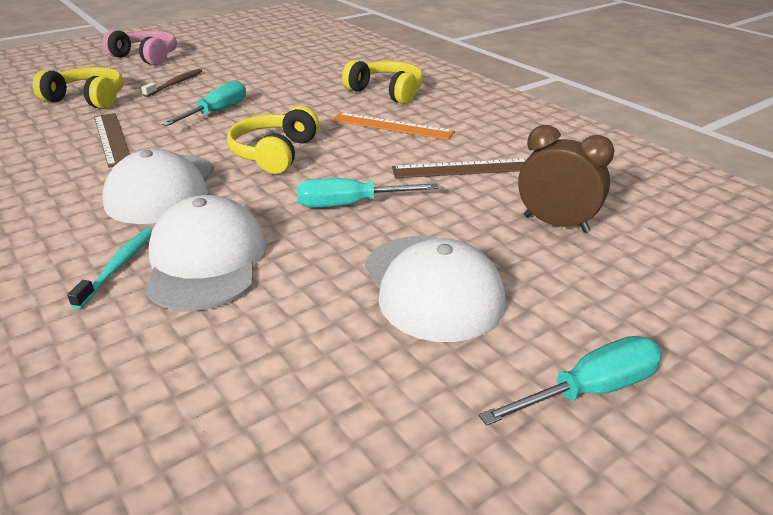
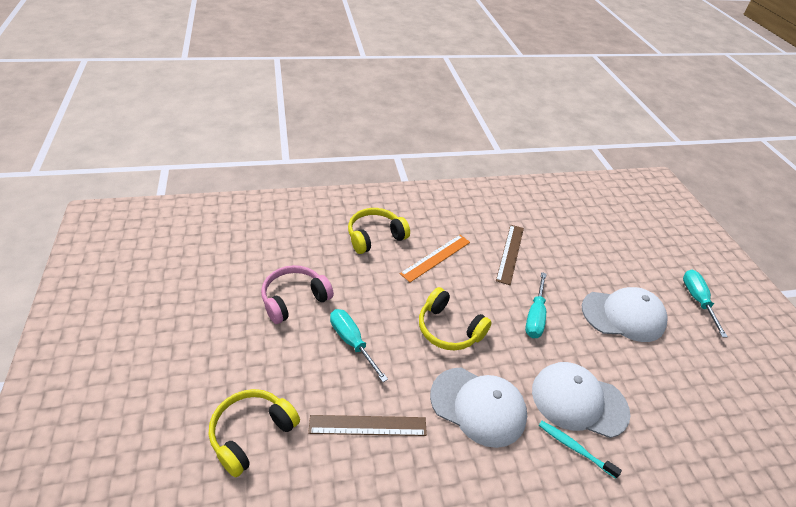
camera: 70 degrees left, 10 degrees up
pink headphones [102,29,177,66] -> pink headphones moved to [261,265,334,324]
brown toothbrush [141,69,202,97] -> none
brown clock [518,125,614,232] -> none

